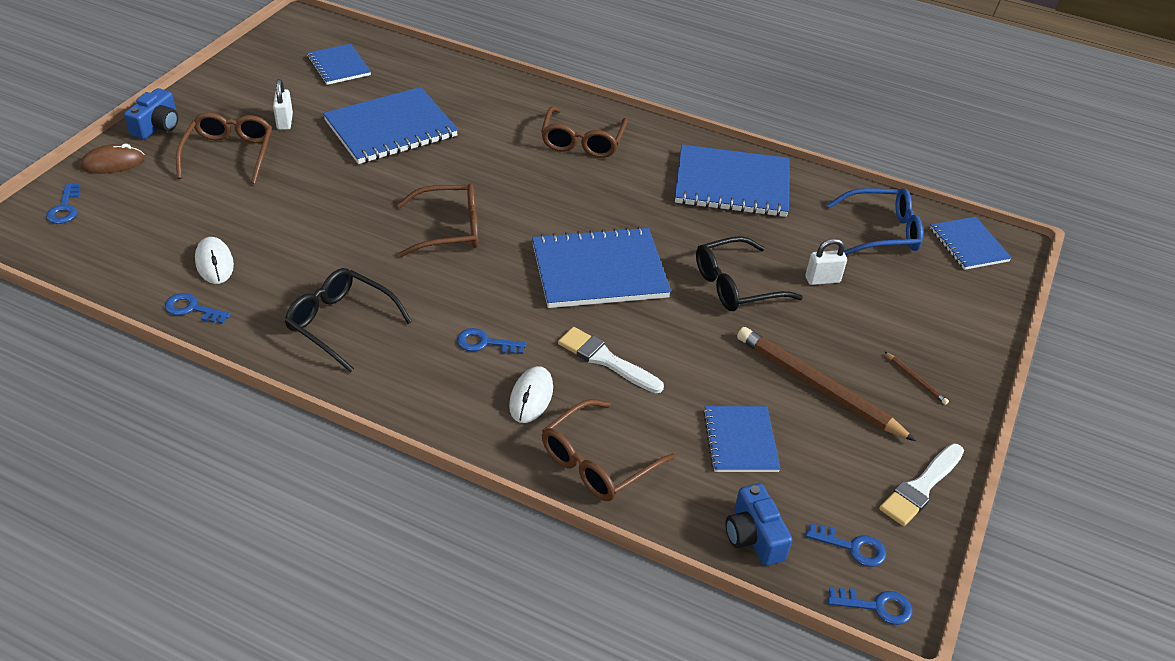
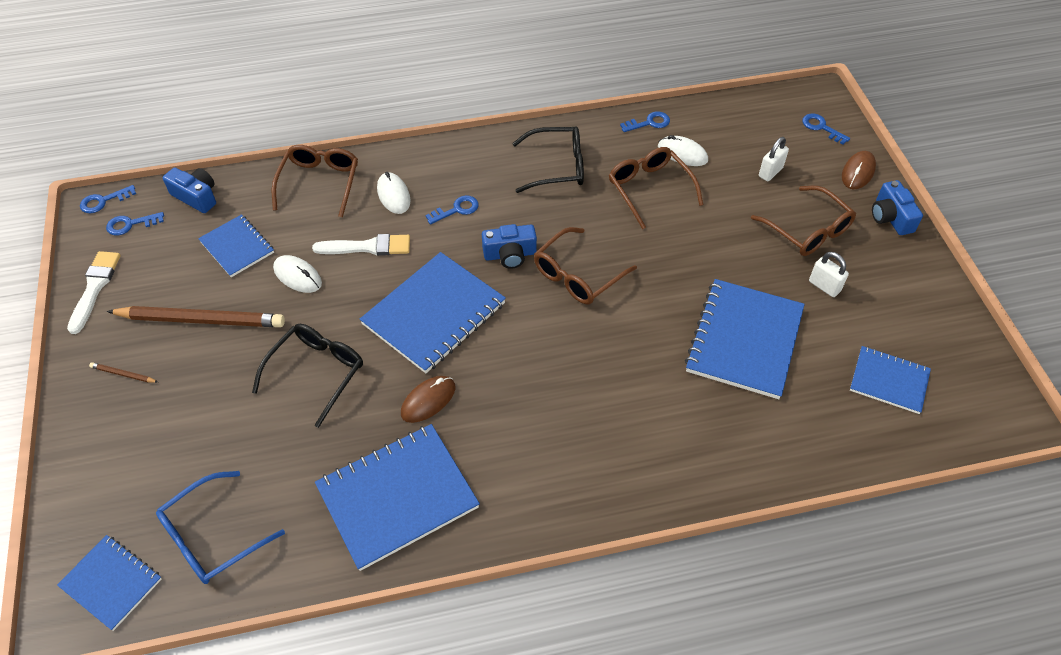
camera: 145 degrees right, 10 degrees up
brown glasses [541,107,628,158] -> brown glasses moved to [609,147,703,229]
white padlock [805,238,847,285] -> white padlock moved to [759,137,789,181]
none -> white mouse [273,255,322,293]
none -> brown mouse [401,376,456,423]
none -> blue camera [482,224,537,269]

